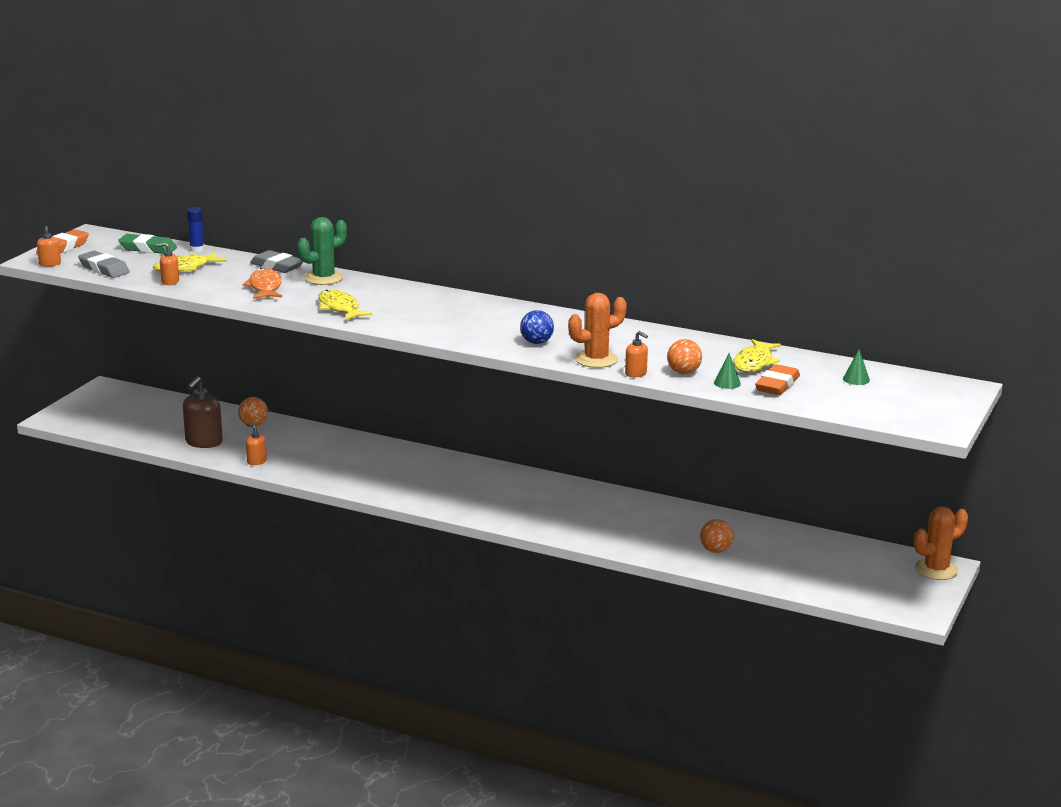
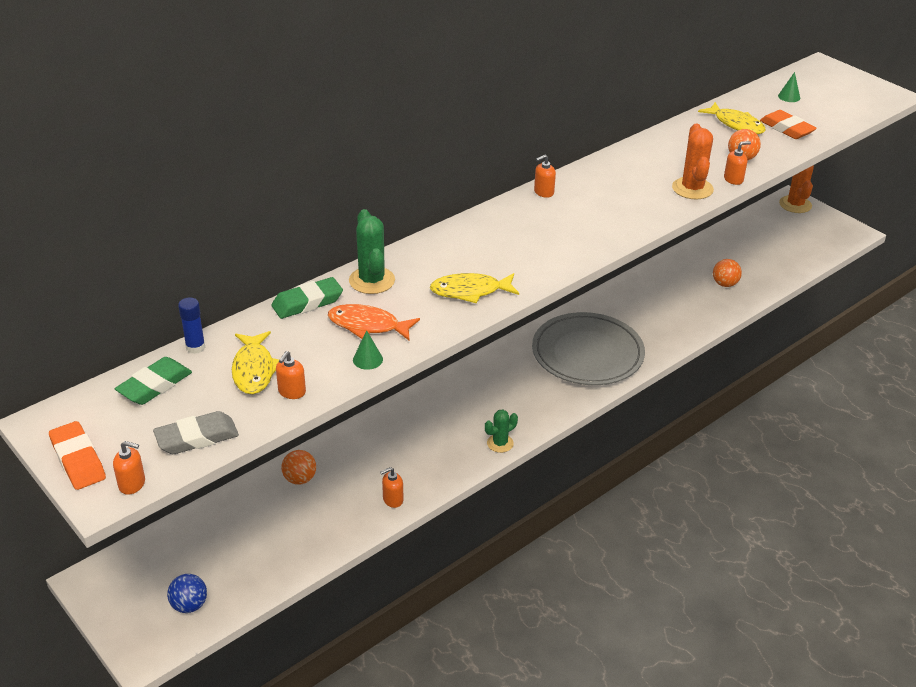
camera: 65 degrees left, 15 degrees up
brown soap dispenser [183,377,223,448] -> none
grey eraser [250,250,303,273] -> green eraser [271,277,343,319]
blue ball [520,310,554,344] -> blue ball moved to [167,574,207,613]
green cone [714,353,741,389] -> green cone moved to [353,330,383,370]
none -> green cactus [485,409,518,453]
none -> grey plate [532,312,645,385]
none -> orange soap dispenser [534,155,556,198]

